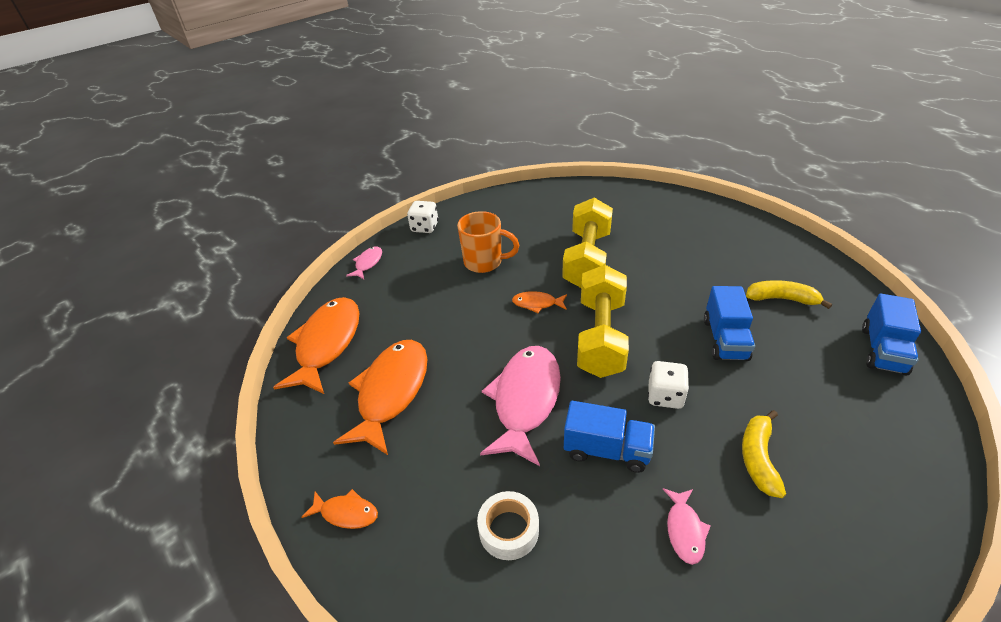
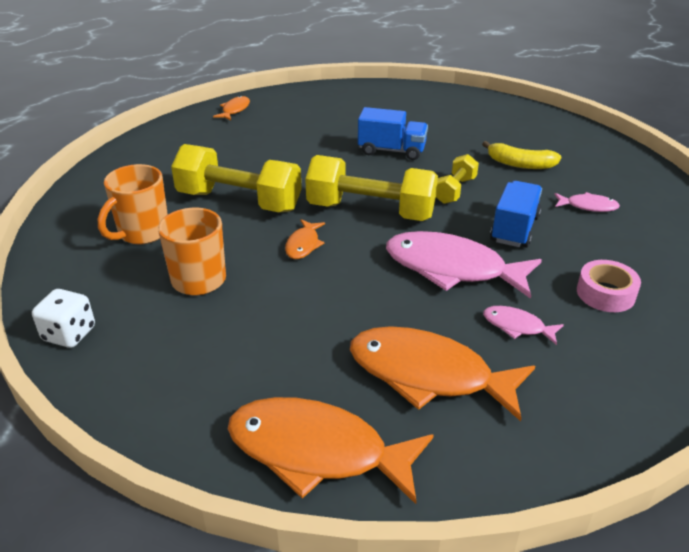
camera: 85 degrees left, 5 degrees down
orange fish [301,489,378,529] -> orange fish moved to [213,96,250,120]
pink fish [346,246,382,279] -> pink fish moved to [483,306,564,345]
white tape [477,491,539,560] -> pink tape [577,260,641,312]
white dice [648,361,689,409] -> yellow dumbbell [436,154,479,204]
yellow banana [746,280,832,309] -> none
blue truck [862,294,921,376] -> none
none -> orange mug [98,164,168,244]

